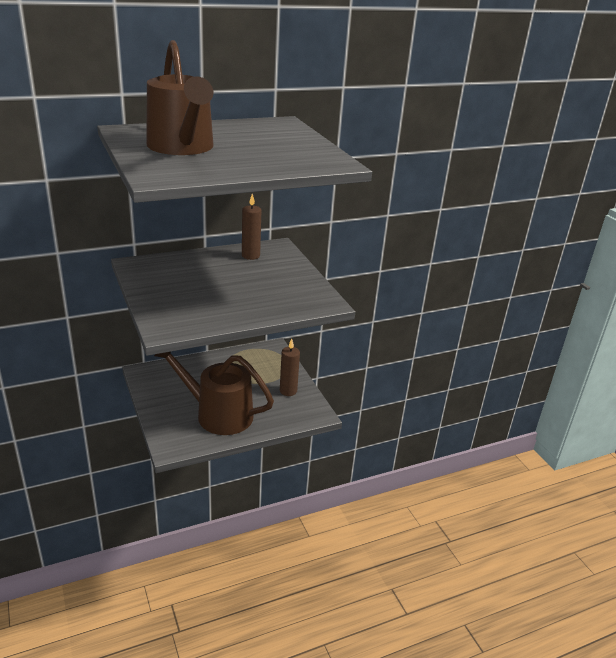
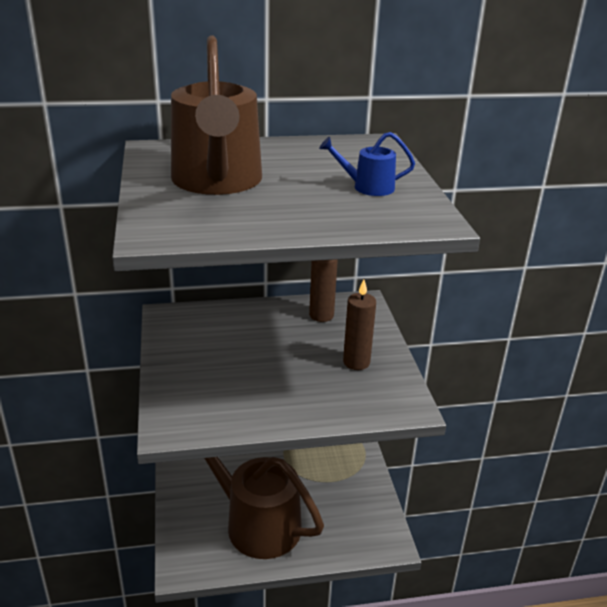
camera: 15 degrees right, 0 degrees up
brown candle [280,339,300,396] -> brown candle moved to [343,279,376,370]
none -> blue watering can [319,132,415,196]

